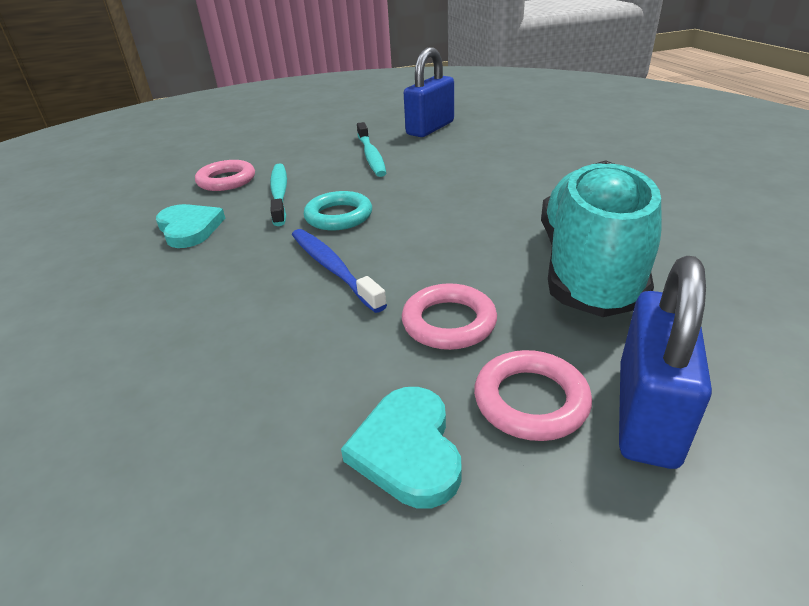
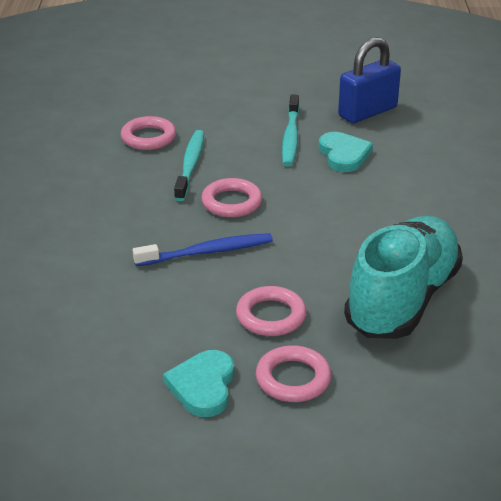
camera: 15 degrees right, 0 degrees up
turquoise heart [156,204,225,248] -> turquoise heart moved to [319,132,373,172]
blue toothbrush [292,229,387,313] -> blue toothbrush turned 90 degrees clockwise [133,233,273,266]
turquoise ring [304,191,372,230] -> pink ring [201,178,262,217]
blue padlock [619,256,712,469] -> none

